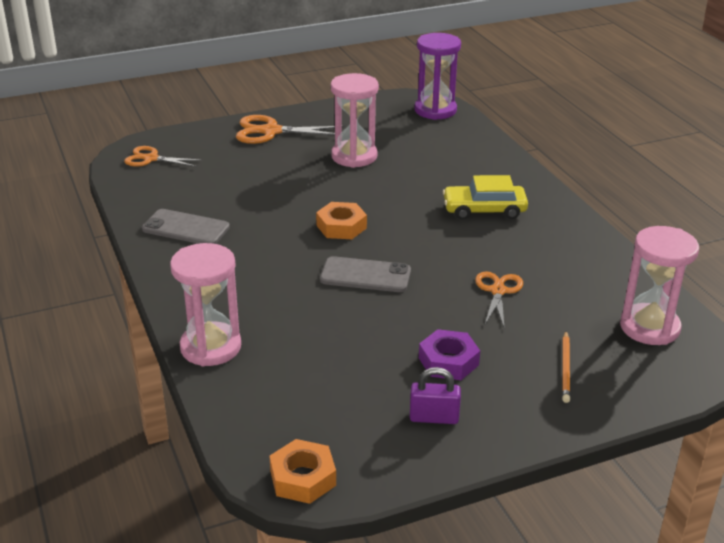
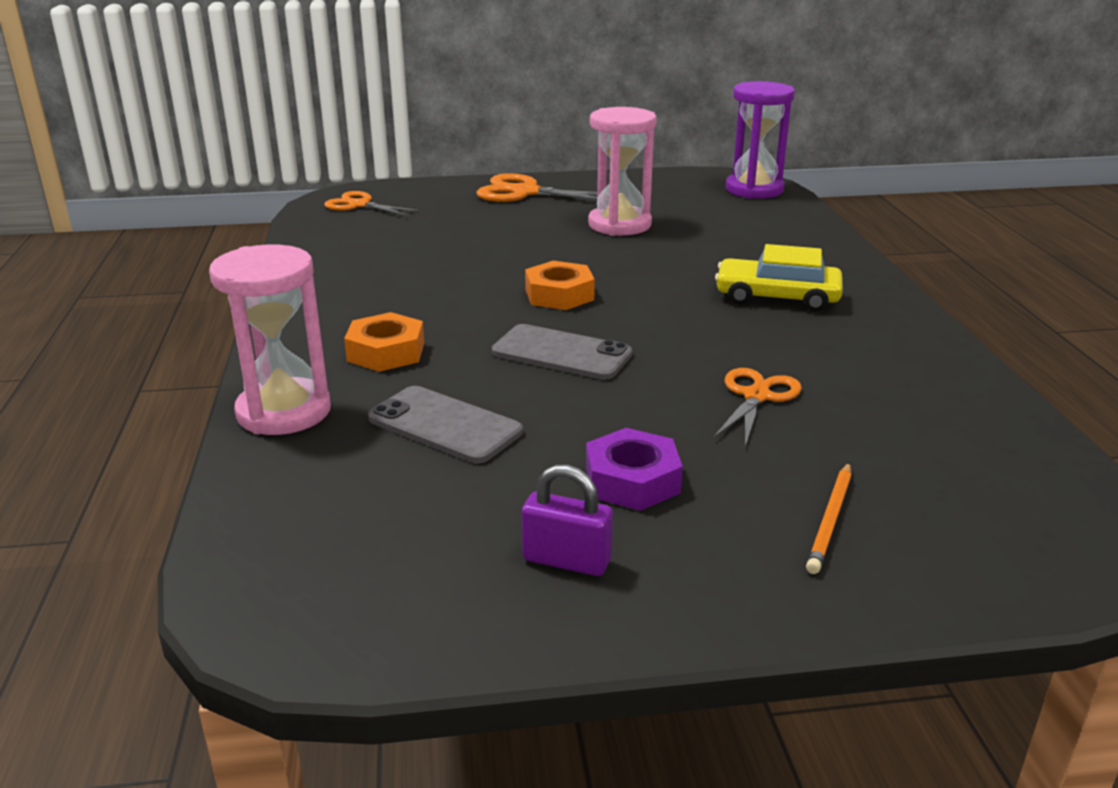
camera: 15 degrees right, 5 degrees down
grey phone [142,209,230,244] -> grey phone moved to [368,386,523,463]
orange nut [269,439,336,504] -> orange nut moved to [344,312,424,372]
pink hourglass [620,226,699,345] -> none

